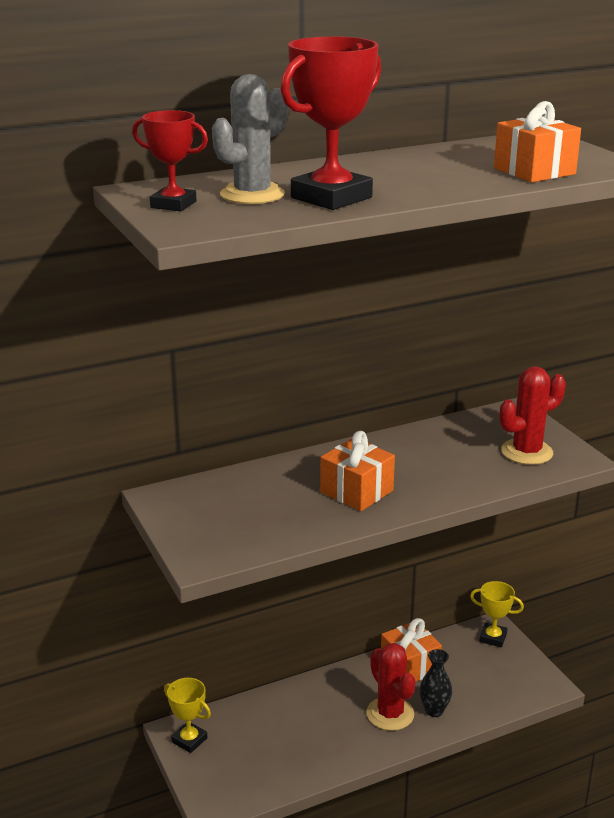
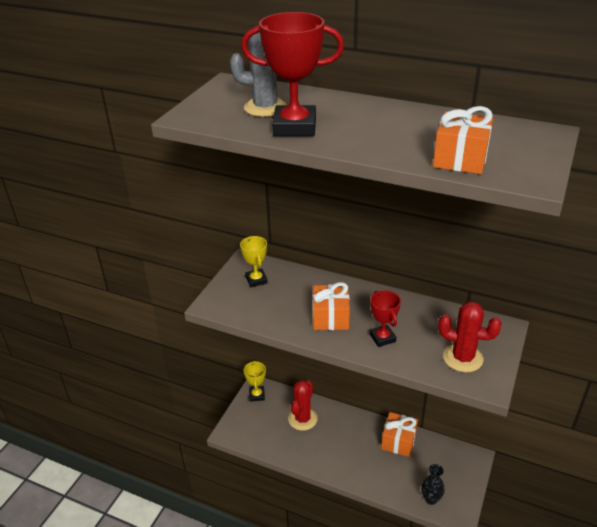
camera: 50 degrees right, 10 degrees up
red trophy [132,110,208,211] -> red trophy moved to [370,290,401,347]
red cactus [366,643,416,731] -> red cactus moved to [288,380,318,431]
black vase [420,649,452,717] -> black vase moved to [421,464,445,505]
yellow trophy [470,581,524,647] -> yellow trophy moved to [240,236,268,287]

